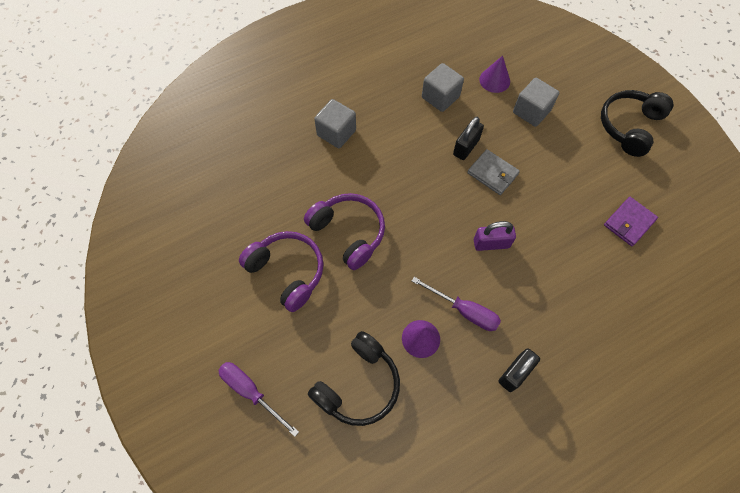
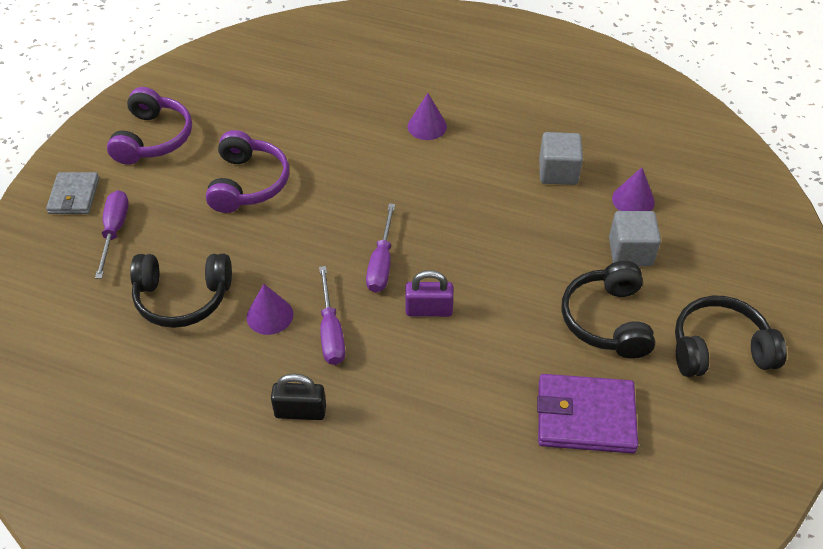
camera: 50 degrees right, 15 degrees down
purple headphones [304,193,385,270] -> purple headphones moved to [107,87,192,165]
grey cube [314,99,356,148] -> purple cone [407,93,447,140]
black padlock [453,117,484,160] -> none
grey wallet [467,149,520,195] -> grey wallet moved to [46,172,99,214]
purple padlock [474,221,516,251] -> purple padlock turned 45 degrees counterclockwise [405,270,454,317]
purple wallet [604,197,658,246] -> purple wallet [537,374,638,454], size x1.56
none -> purple screwdriver [366,203,395,293]
none -> black headphones [562,261,655,359]

